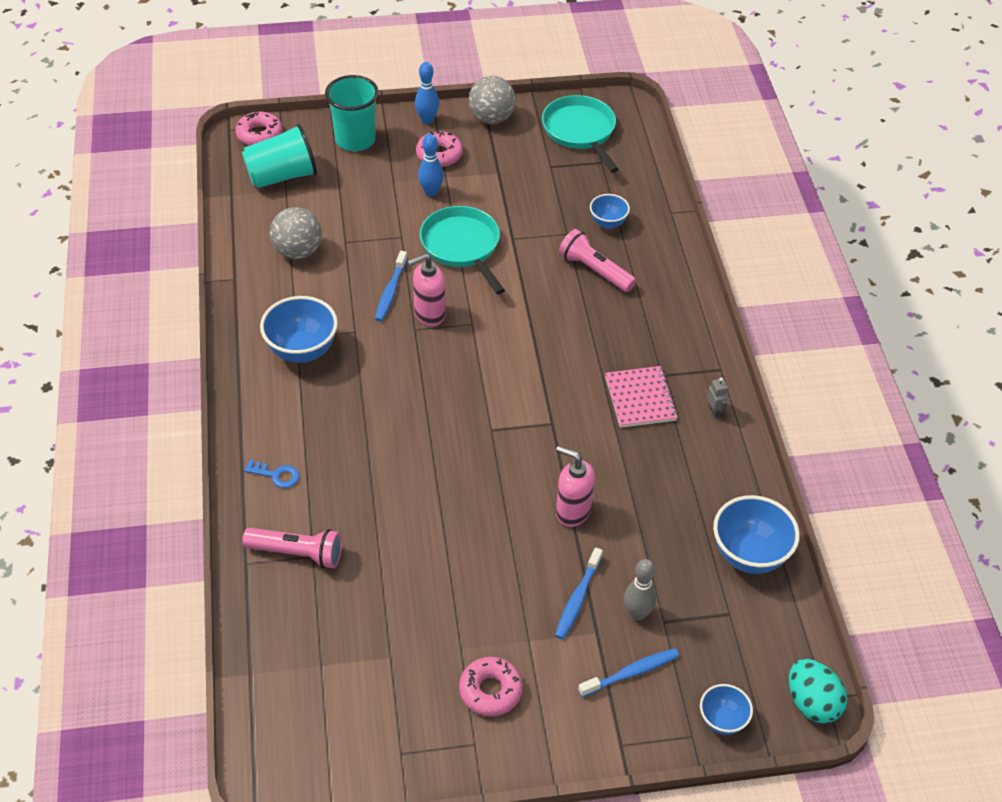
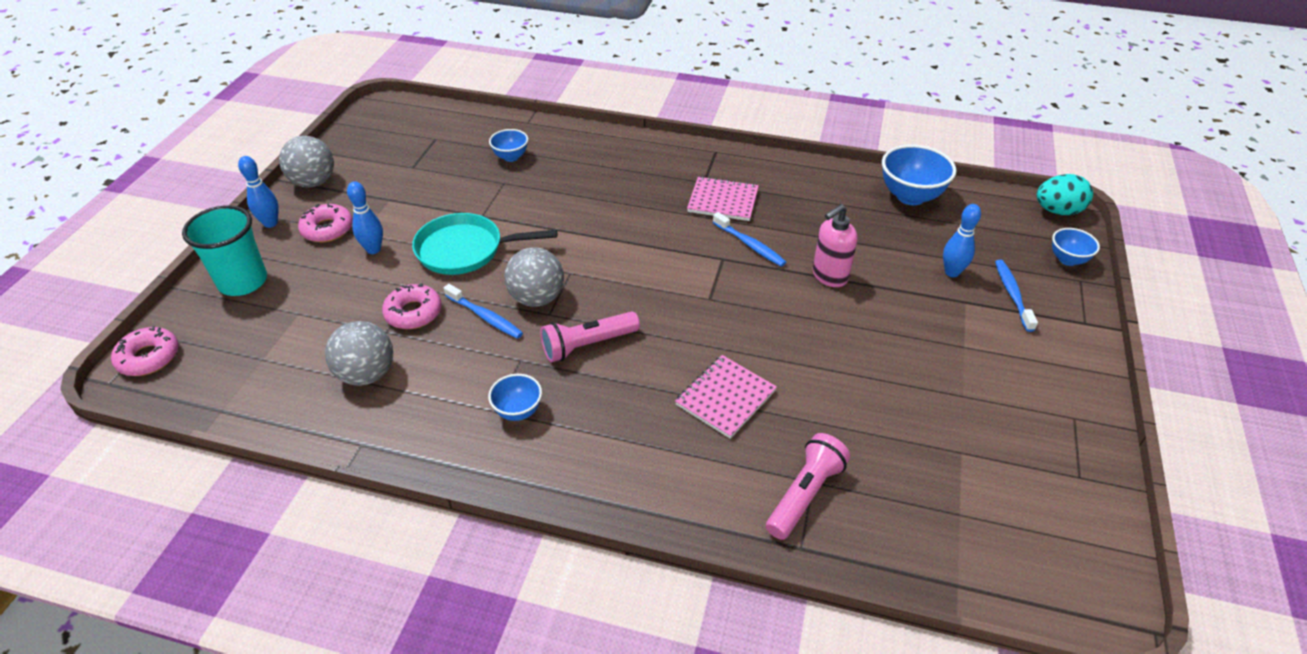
camera: 65 degrees left, 5 degrees down
turquoise cup [242,124,317,188] -> none
blue key [244,460,299,488] -> none
blue bowl [260,296,338,363] -> blue bowl [488,374,542,421], size x0.57
pink soap dispenser [408,254,445,326] -> grey ball [504,248,564,307]
pink donut [459,657,523,716] -> pink donut moved to [382,283,442,329]
turquoise pan [542,95,619,173] -> none
blue toothbrush [555,548,603,639] -> blue toothbrush moved to [713,212,786,267]
pink flashlight [559,229,636,292] -> pink flashlight moved to [540,311,640,362]
grey bowling pin [624,559,656,621] -> blue bowling pin [943,204,981,277]
grey robot [707,378,728,418] -> none
none -> pink notebook [675,355,777,439]

